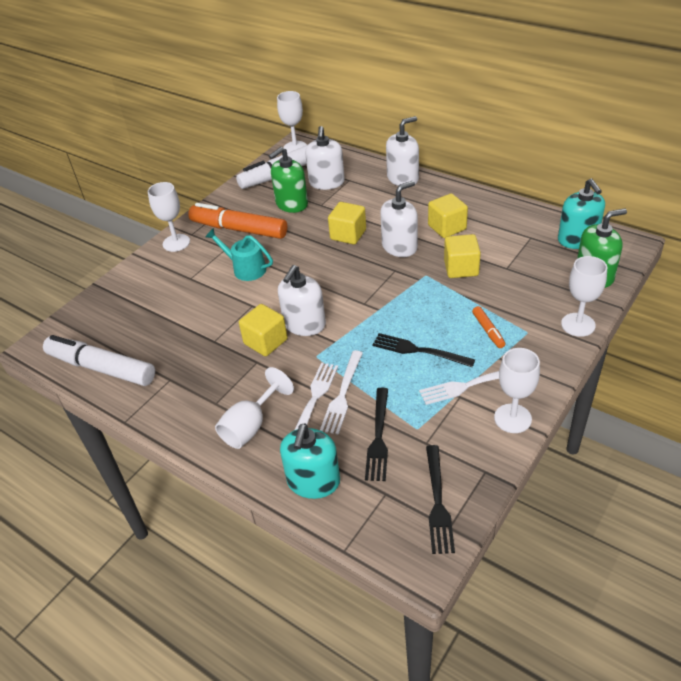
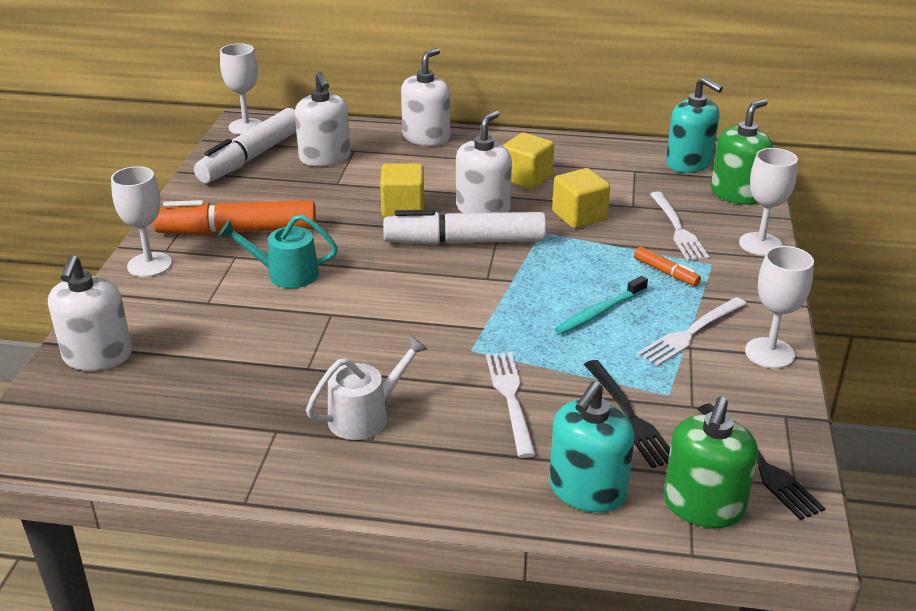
camera: 30 degrees left, 10 degrees down
white marker [43,335,155,386] -> white marker moved to [383,210,546,245]
white goblet [215,367,294,449] -> none
yellow cube [239,304,288,356] -> none
green soap dispenser [269,147,308,213] -> green soap dispenser moved to [663,397,758,528]
white soap dispenser [278,265,326,336] -> white soap dispenser moved to [48,255,132,371]
turquoise soap dispenser [280,423,340,499] -> turquoise soap dispenser turned 45 degrees clockwise [549,381,634,512]
white fork [320,350,363,435] -> white fork moved to [650,191,709,261]
black fork [373,333,475,367] -> turquoise toothbrush [555,276,648,335]
none -> white watering can [306,336,428,440]

